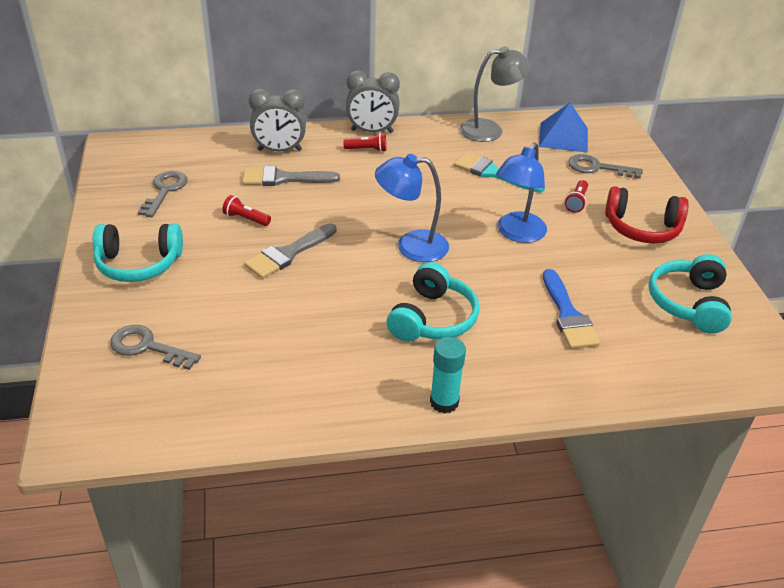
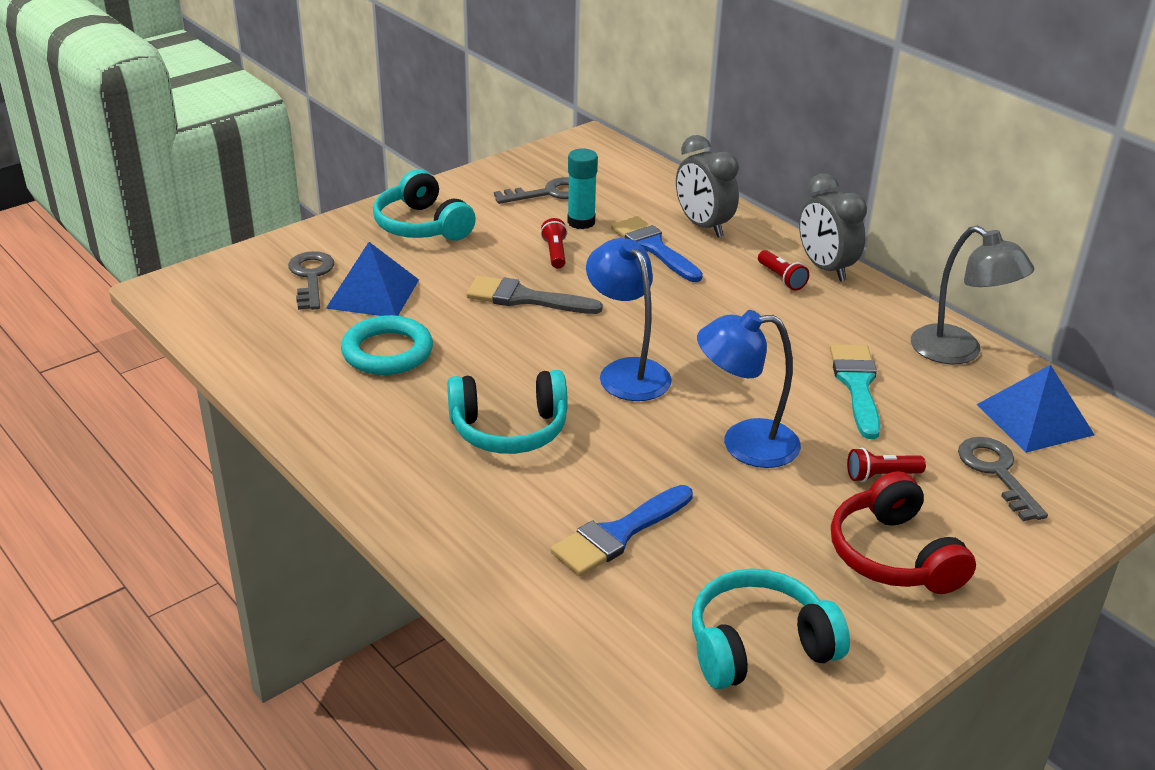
camera: 60 degrees right, 5 degrees down
grey brush [242,166,340,186] -> blue brush [611,216,703,282]
turquoise glue stick [430,337,466,413] -> turquoise glue stick moved to [567,148,598,229]
none -> blue pyramid [326,242,419,316]
none -> turquoise ring [341,315,433,375]

